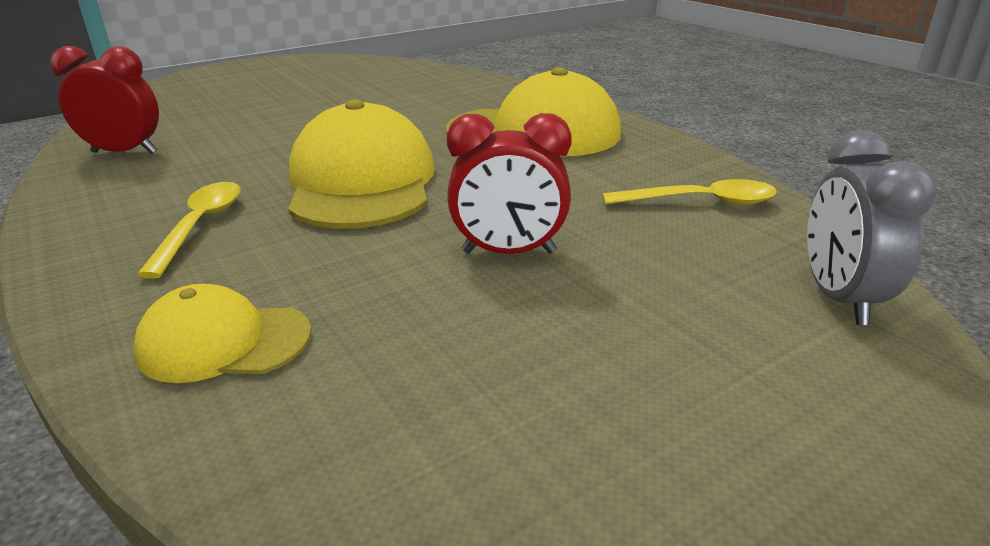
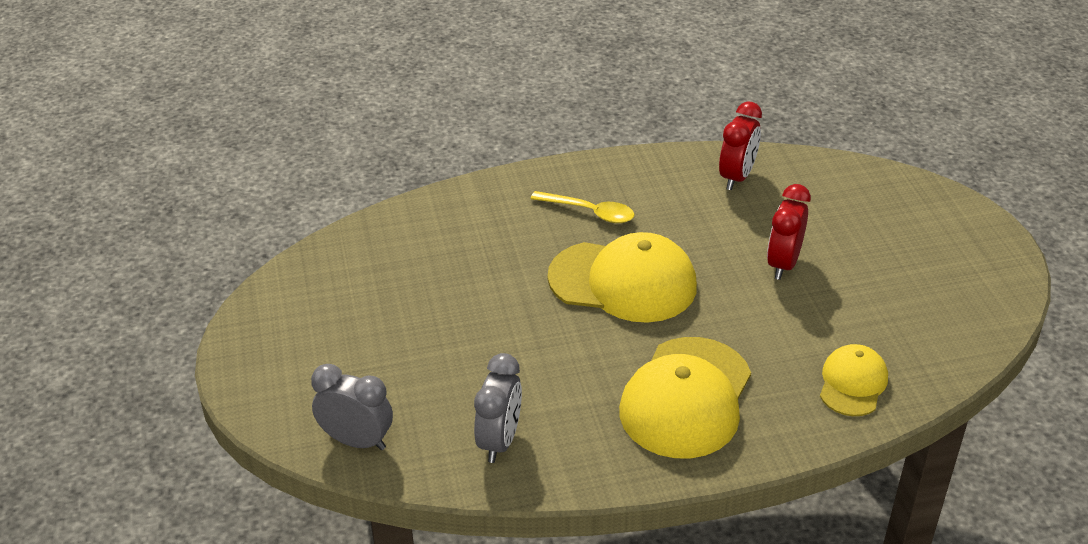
camera: 110 degrees right, 10 degrees up
yellow cap [133,284,311,383] -> yellow cap moved to [820,344,888,416]
red clock [447,113,572,254] -> red clock moved to [767,184,811,280]
yellow spoon [603,179,777,205] -> grey clock [474,353,522,463]

